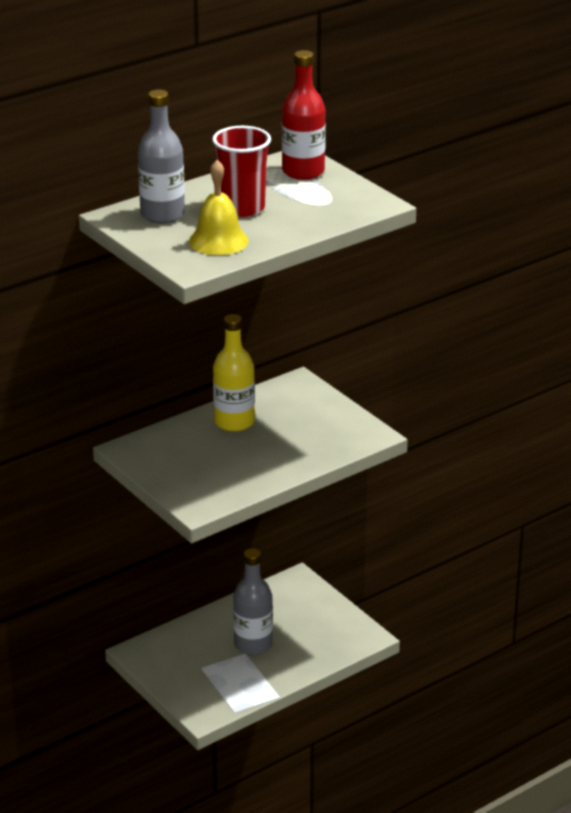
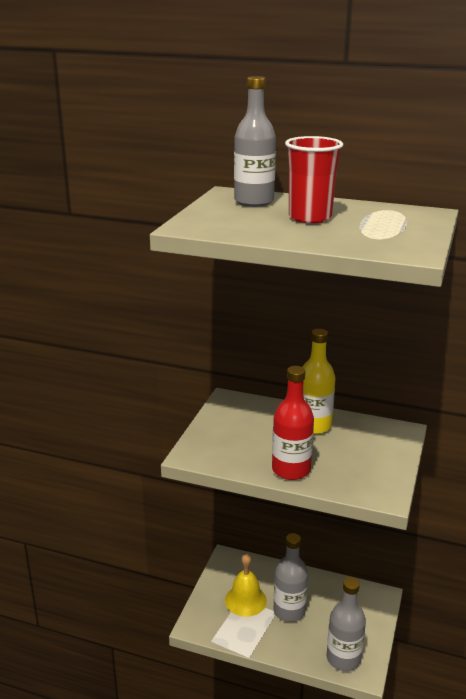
camera: 55 degrees right, 5 degrees down
yellow bell [189,160,249,255] -> yellow bell moved to [225,553,267,617]
red bottle [282,50,326,180] -> red bottle moved to [272,366,314,480]
none -> grey bottle [327,577,366,671]

